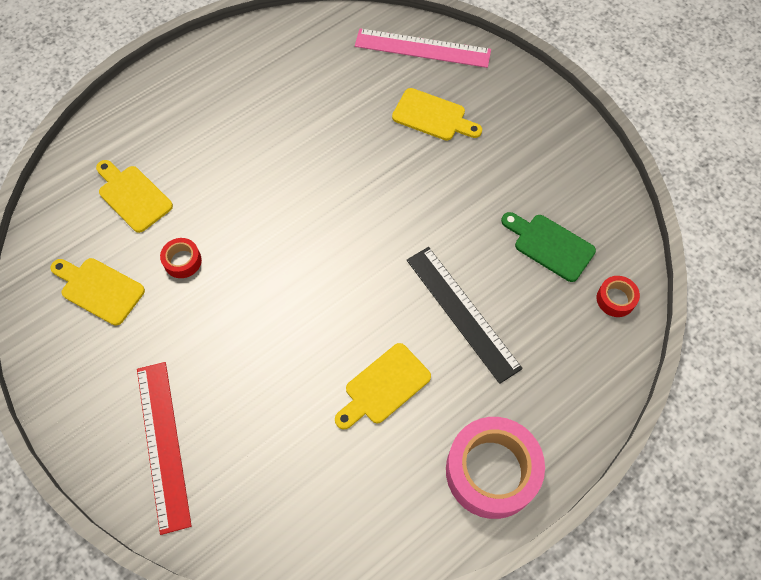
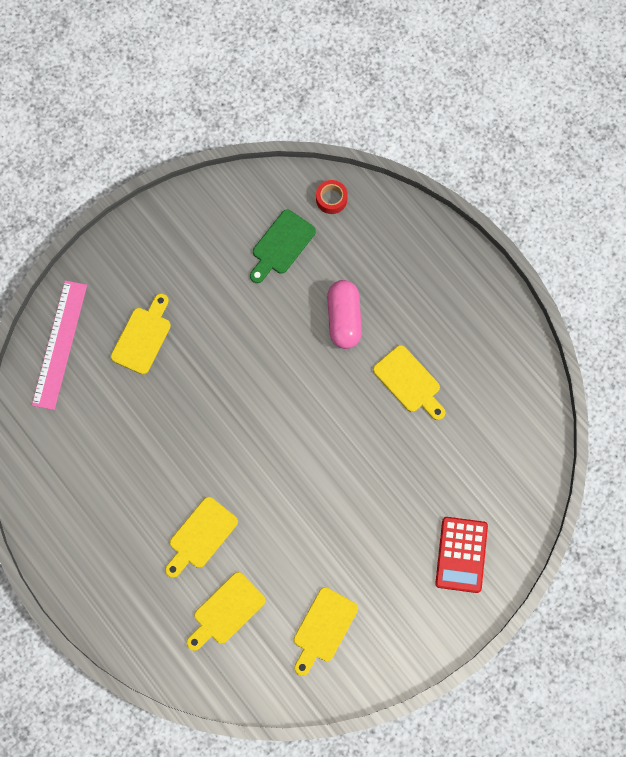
camera: 90 degrees left, 10 degrees up
red ruler [137,362,192,535] -> red calculator [435,517,488,593]
red tape [160,238,202,278] -> none
black ruler [407,247,523,384] -> pink capsule [327,280,362,349]
pink tape [446,417,545,519] -> none
none -> yellow cutting board [165,497,238,578]

